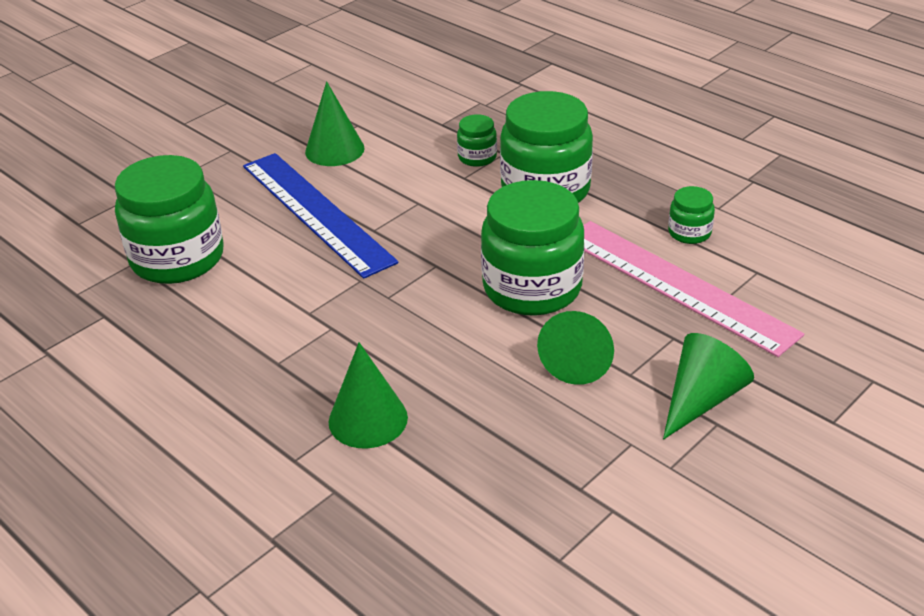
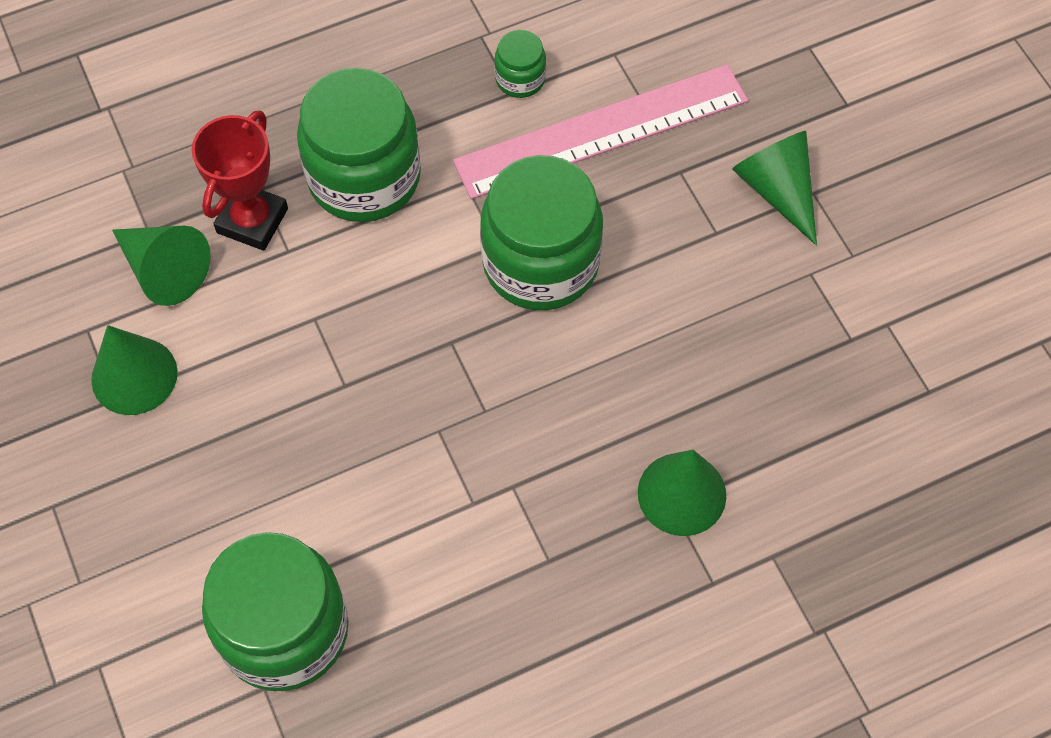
camera: 70 degrees left, 25 degrees up
blue ruler [243,153,398,279] -> none
green jar [457,114,497,167] -> red trophy [192,110,288,251]
green cone [537,311,614,385] -> green cone moved to [112,226,211,306]

